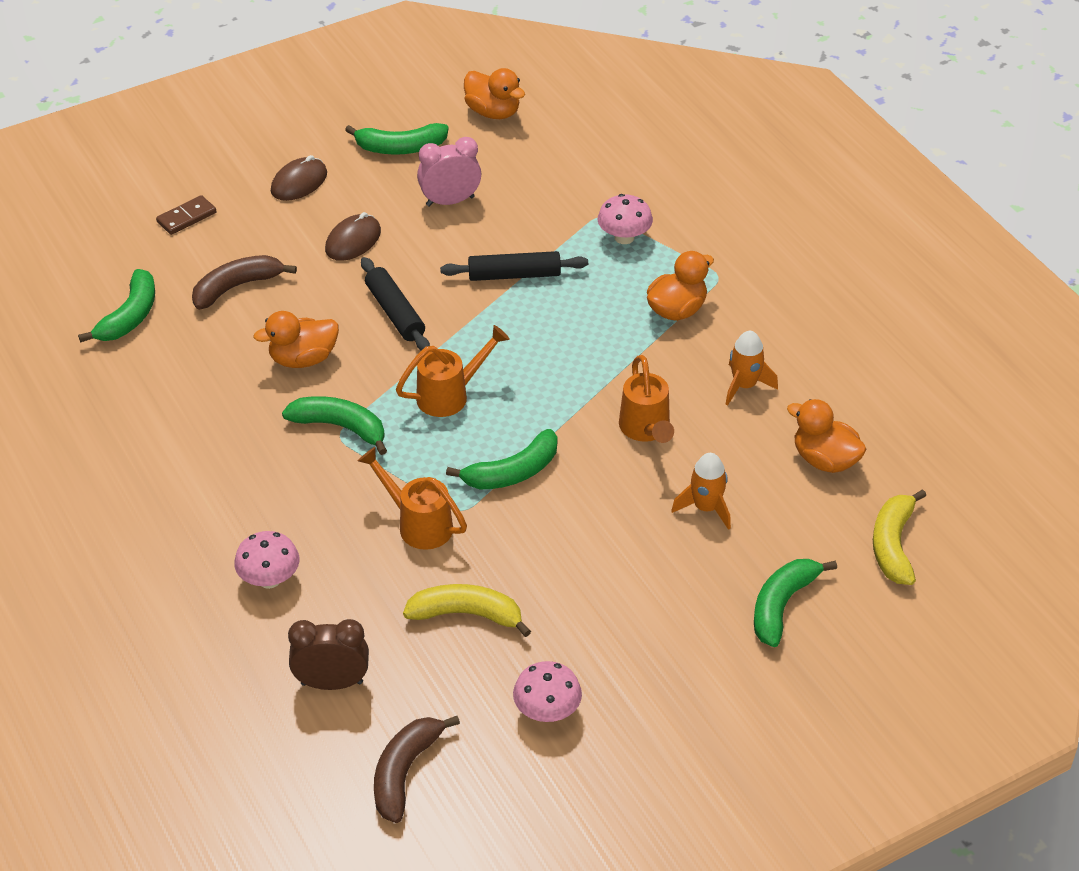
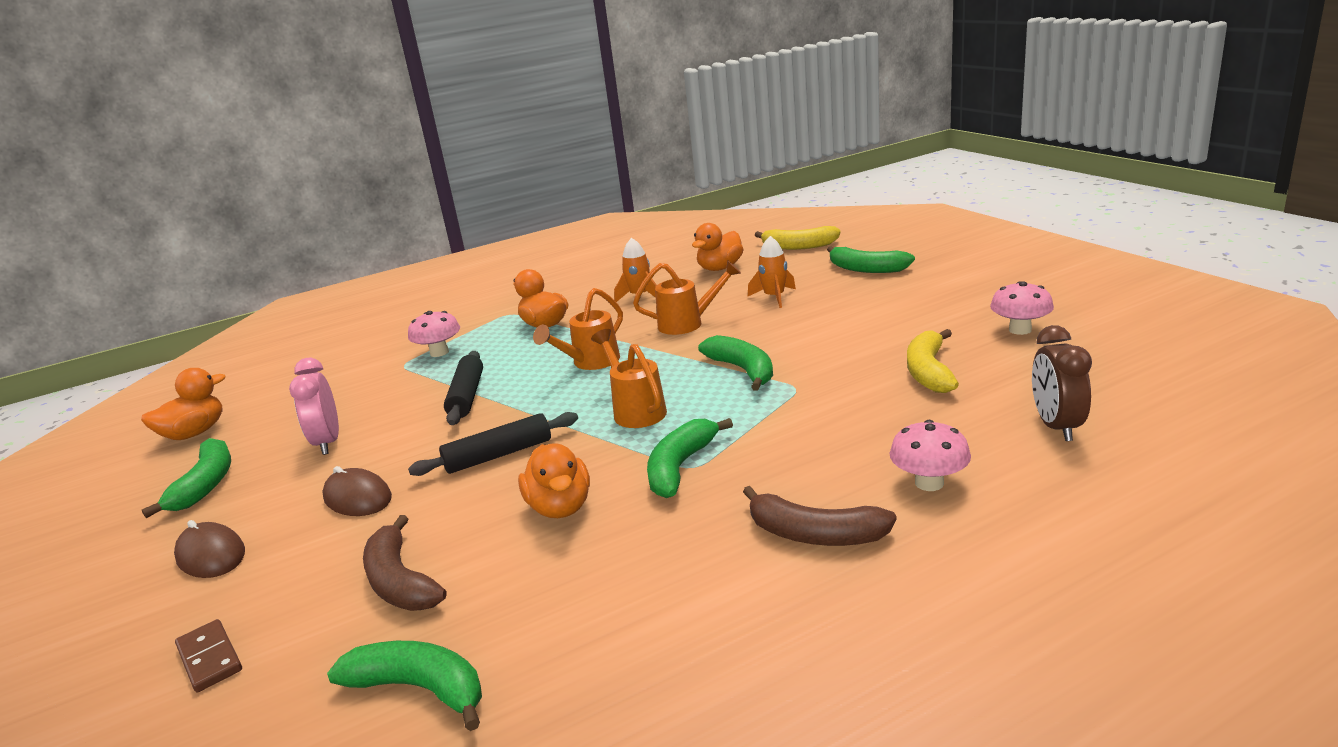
camera: 85 degrees left, 20 degrees down
orange watering can [358,447,467,550] -> orange watering can moved to [533,288,623,370]
brown banana [374,716,460,823] -> brown banana moved to [743,486,896,546]

